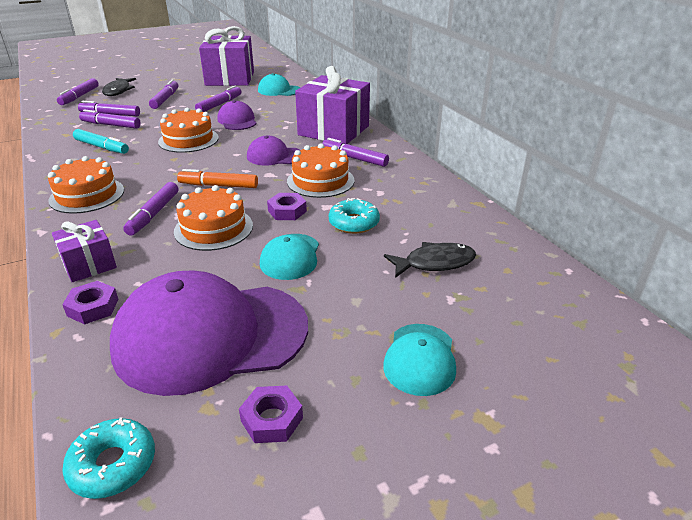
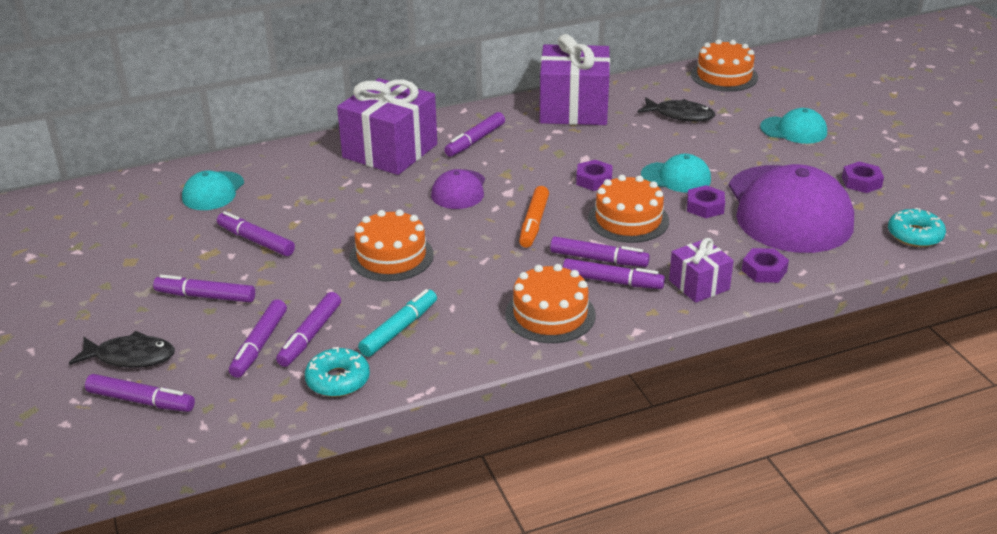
camera: 85 degrees left, 0 degrees up
purple gift [199,26,254,86] -> purple gift moved to [540,34,610,125]
purple cap [217,100,257,130] -> none
orange cake [287,143,354,198] -> orange cake moved to [691,39,758,92]
turquoise donut [329,198,380,234] -> turquoise donut moved to [305,347,370,397]
black fish [384,242,476,278] -> black fish turned 120 degrees clockwise [637,97,715,122]
none -> purple marker [563,258,665,289]
none -> purple nut [687,185,725,218]

